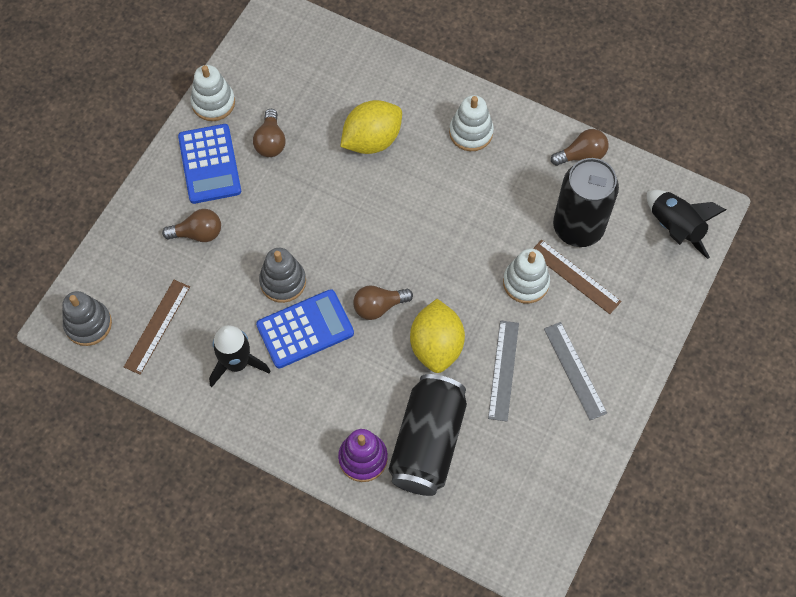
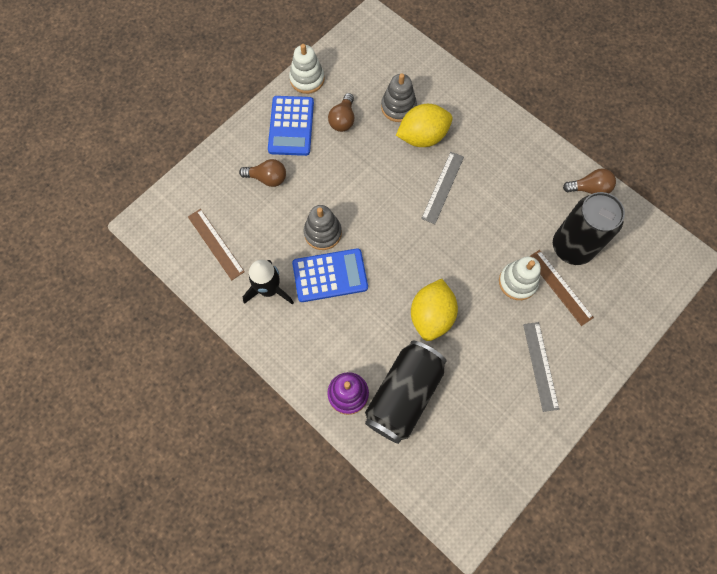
camera: 15 degrees right, 5 degrees up
grey stacking toy [62,291,112,346] -> grey stacking toy moved to [381,73,417,122]
brown ruler [124,280,190,375] -> brown ruler turned 75 degrees counterclockwise [188,209,245,280]
brown light bulb [353,286,413,320] -> none
white stacking toy [449,95,494,151] -> none
grey ruler [488,320,519,422] -> grey ruler moved to [421,152,464,224]
black rocket [647,190,726,259] -> none

